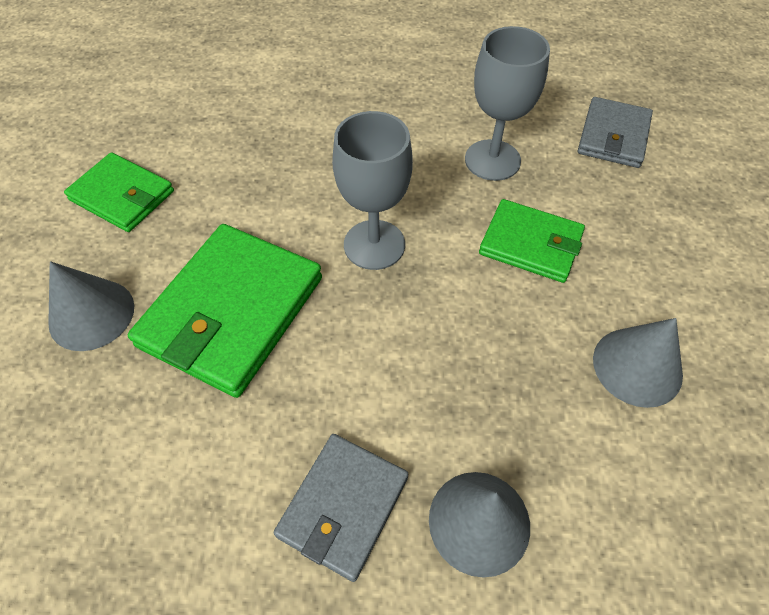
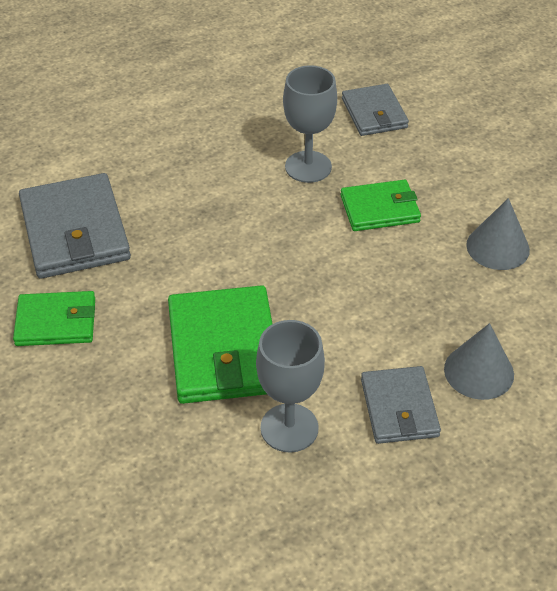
camera: 35 degrees left, 10 degrees down
grey cone [48,261,134,351] -> none
grey goblet [332,111,413,270] -> grey goblet moved to [256,320,325,452]
none -> grey wallet [19,173,131,279]

